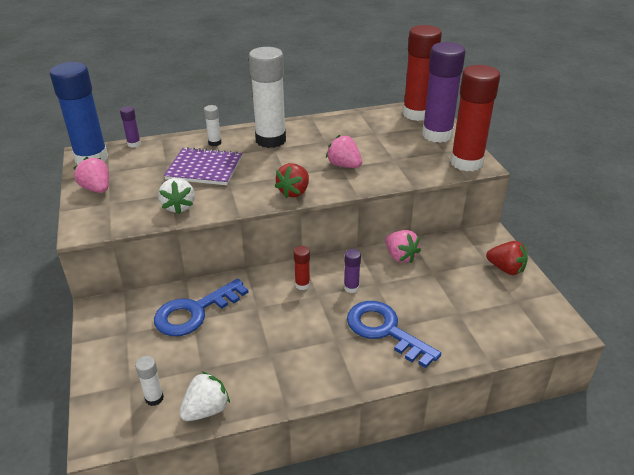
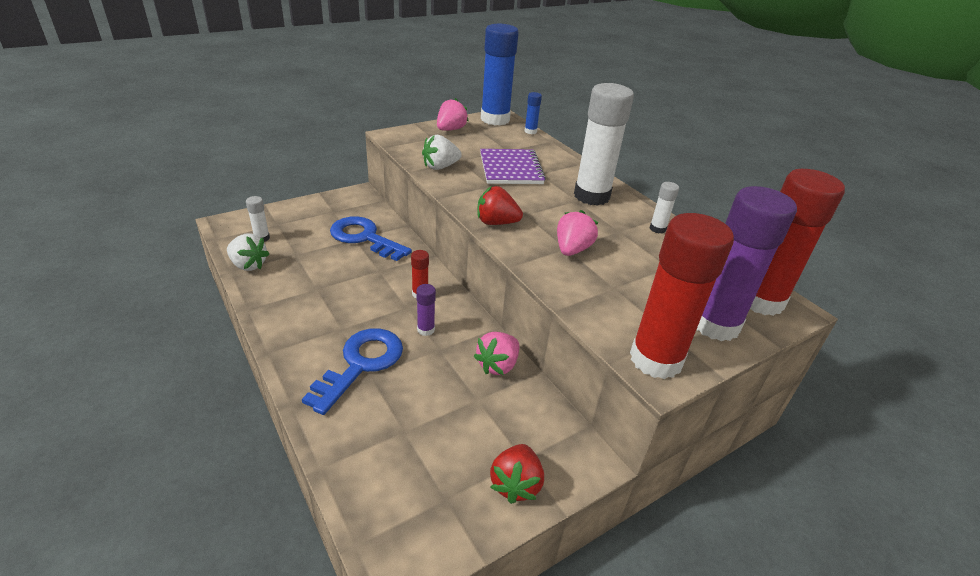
camera: 70 degrees right, 0 degrees up
purple glue stick [120,106,141,147] -> blue glue stick [525,92,542,134]
white glue stick [204,105,222,146] -> white glue stick moved to [650,182,679,233]

